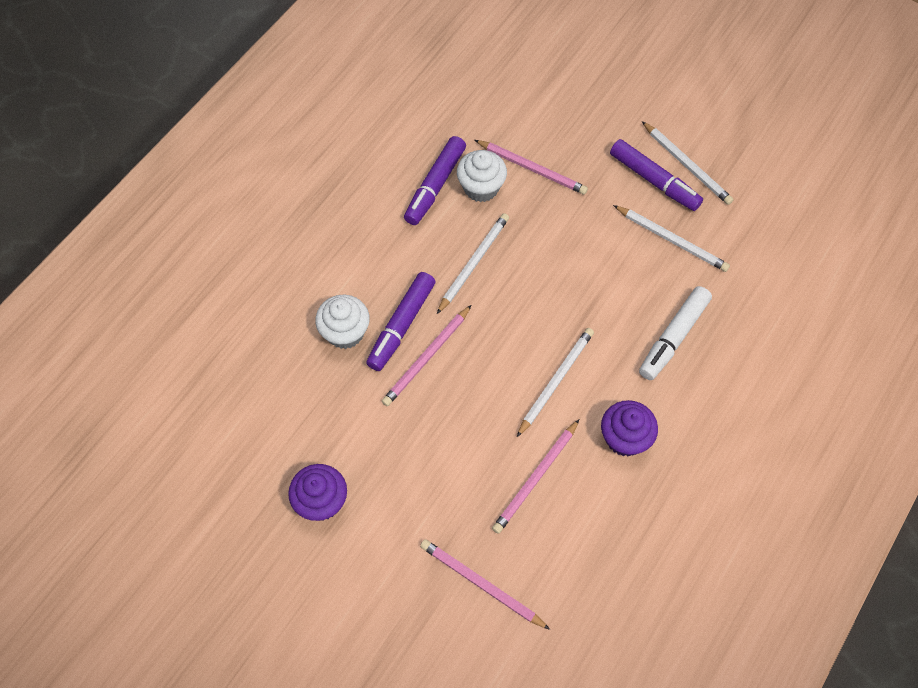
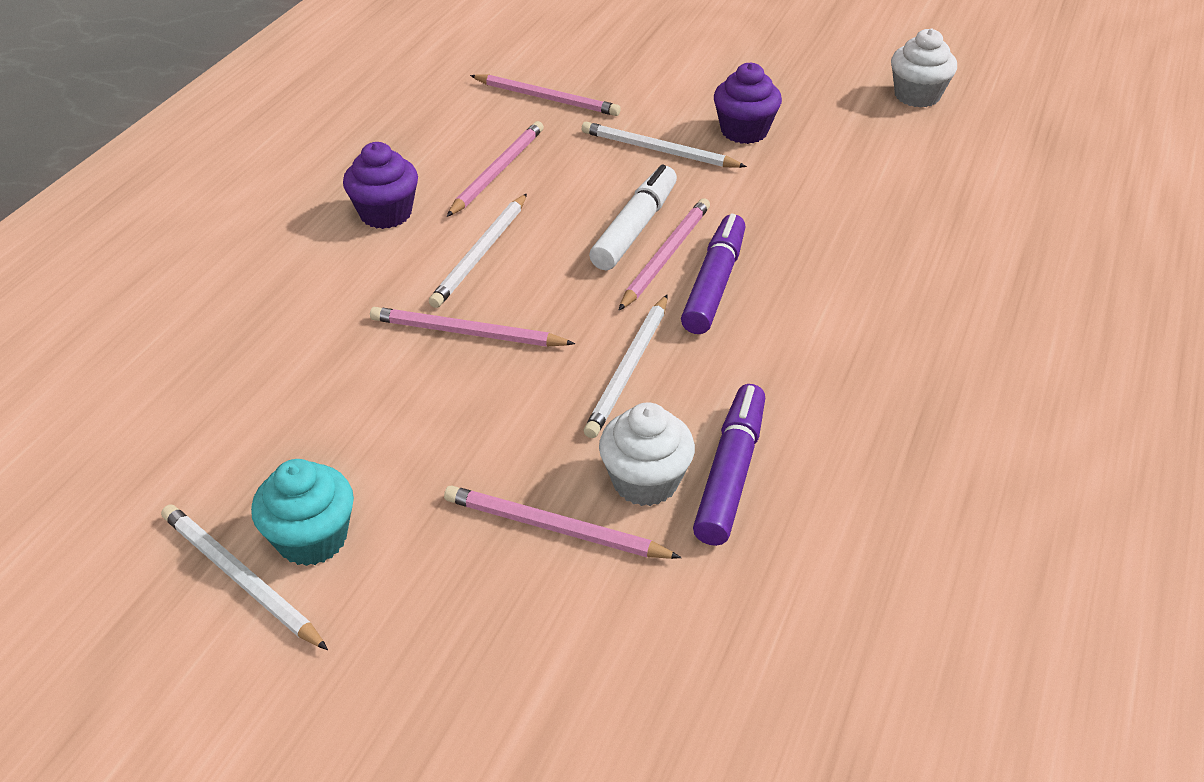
camera: 170 degrees right, 20 degrees down
white cupcake [315,295,370,349] -> white cupcake moved to [891,28,957,108]
purple marker [610,139,703,211] -> turquoise cupcake [251,459,354,566]
white pencil [613,205,730,272] -> white pencil moved to [582,122,747,168]
white marker [639,286,712,380] -> white marker moved to [589,164,677,271]
none -> pink pencil [370,307,575,347]

